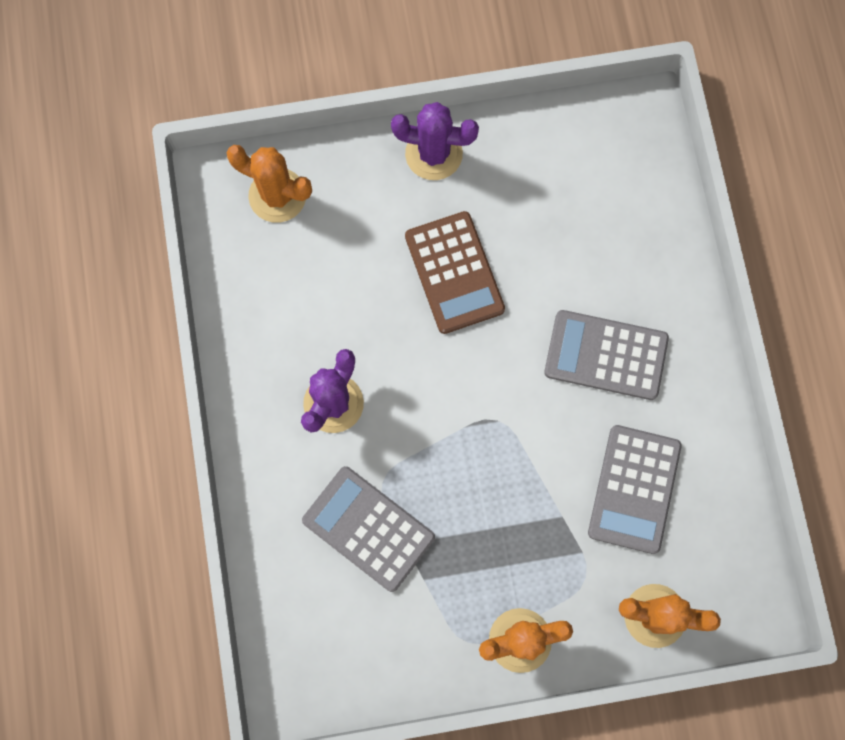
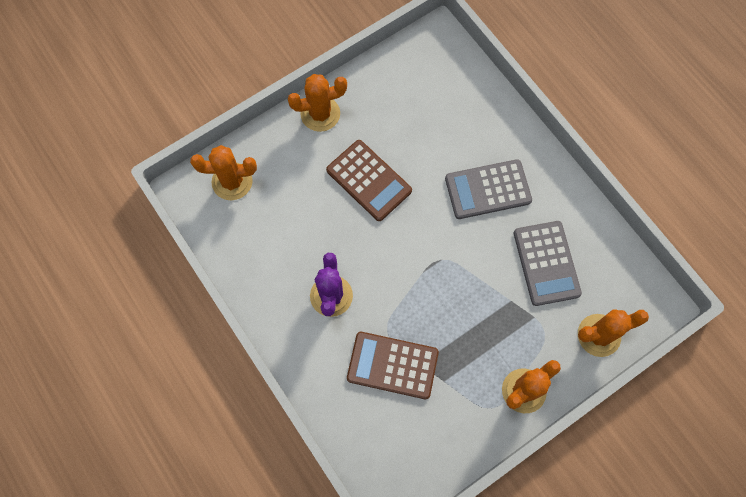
camera: 25 degrees left, 5 degrees down
grey calculator [302,466,435,592] -> brown calculator [347,332,439,399]
purple cactus [391,102,479,180] -> orange cactus [288,74,347,132]

